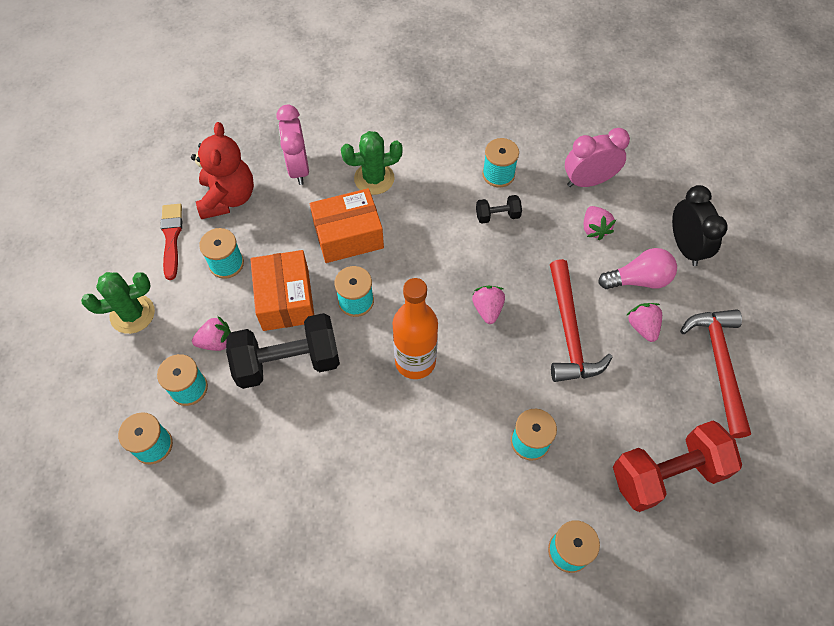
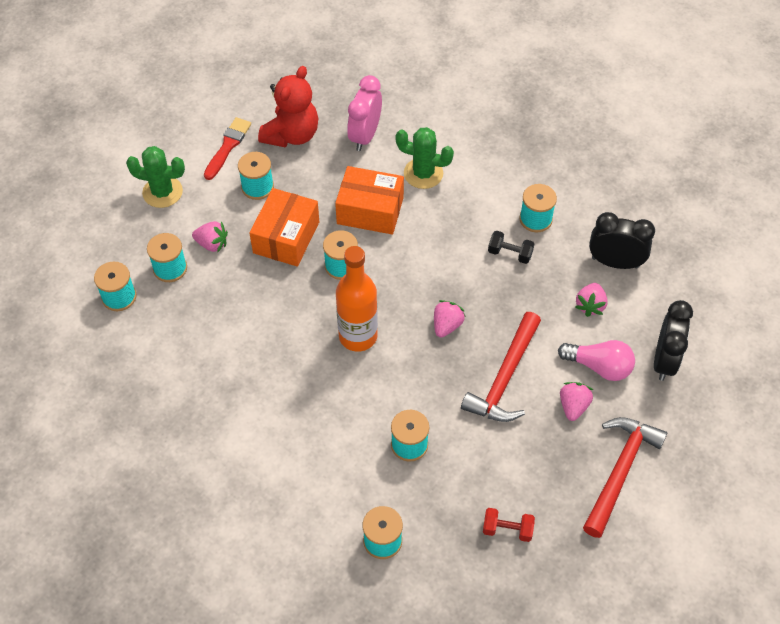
camera: 30 degrees right, 5 degrees down
black dumbbell [226,313,340,389] -> none
pink clock [565,128,630,187] -> black clock [589,212,655,269]
red dumbbell [613,420,742,512] -> red dumbbell [483,508,535,542], size x0.46

